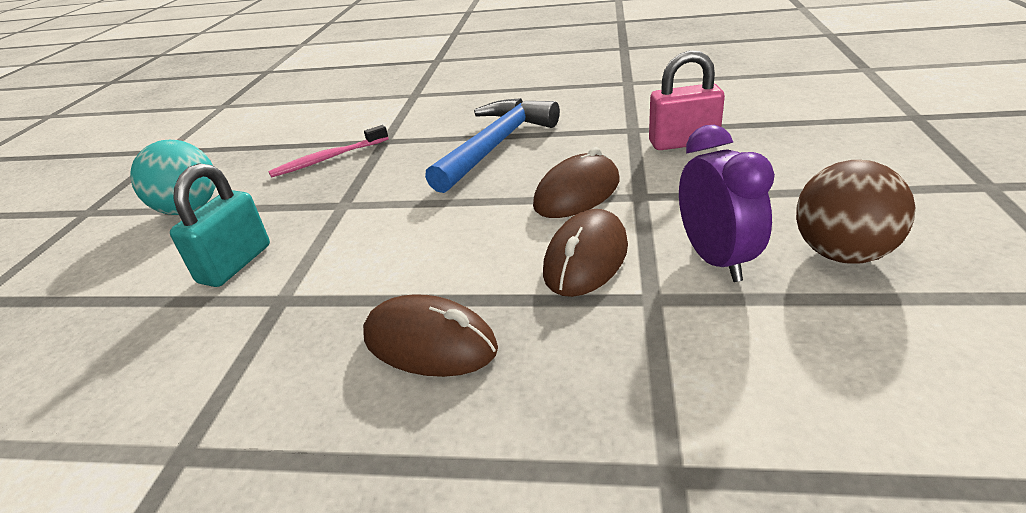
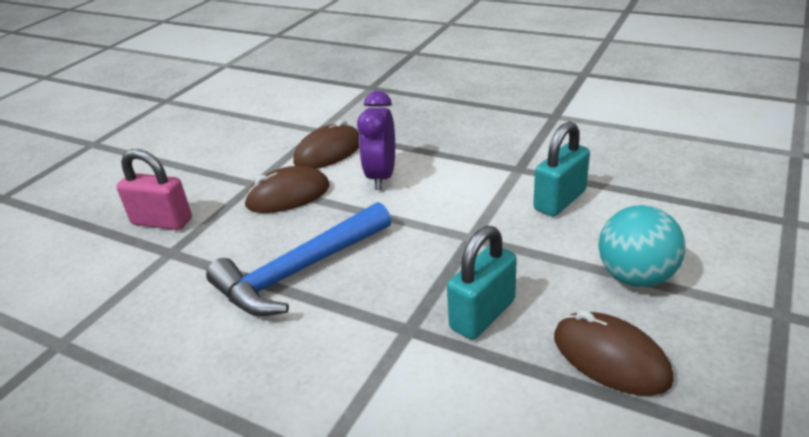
camera: 160 degrees left, 0 degrees up
pink toothbrush [268,125,388,178] -> turquoise padlock [447,226,517,340]
brown mouse [363,294,498,377] -> brown mouse moved to [554,310,674,396]
purple clock [679,125,775,282] -> purple clock moved to [357,91,395,190]
brown ball [796,160,915,263] -> none

